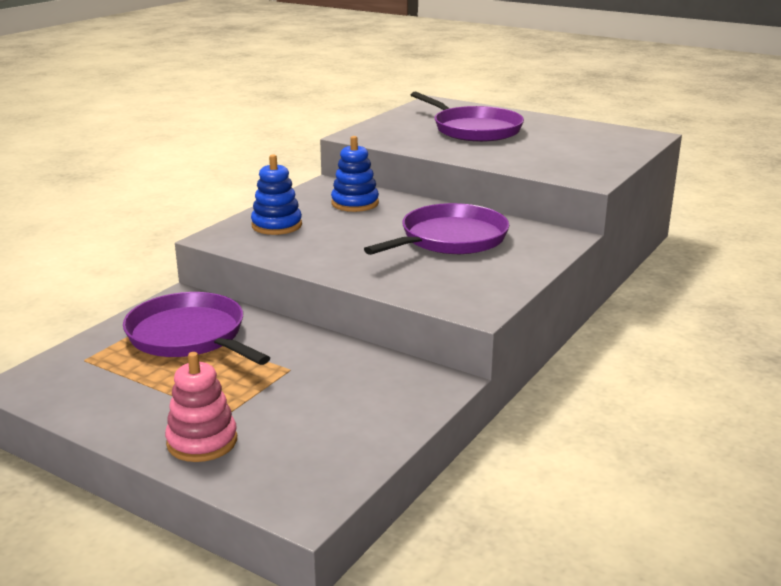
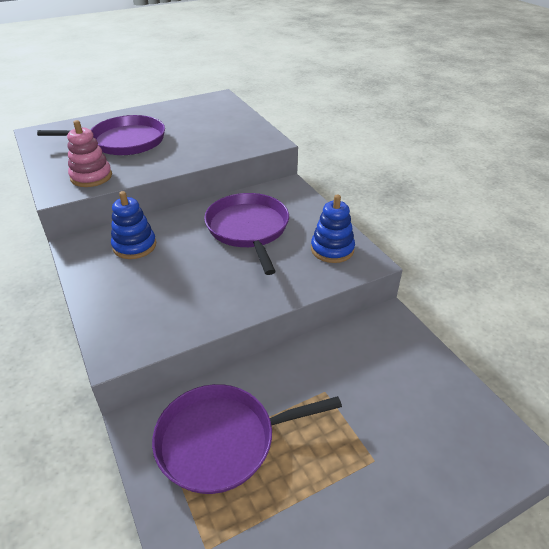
camera: 60 degrees left, 15 degrees up
pink stacking toy [165,352,237,462] -> pink stacking toy moved to [67,120,112,187]
blue stacking toy [251,154,302,235] -> blue stacking toy moved to [311,195,355,263]

